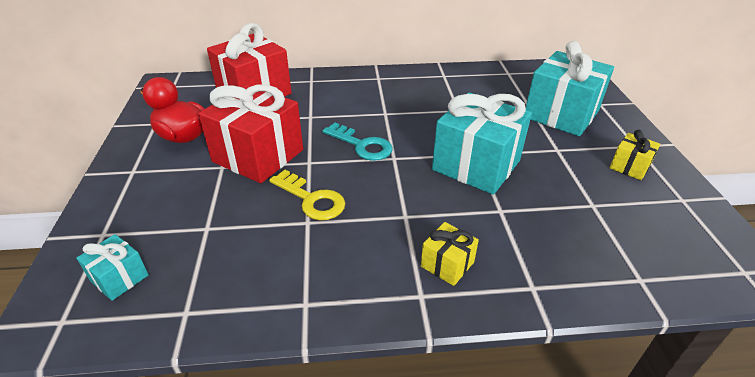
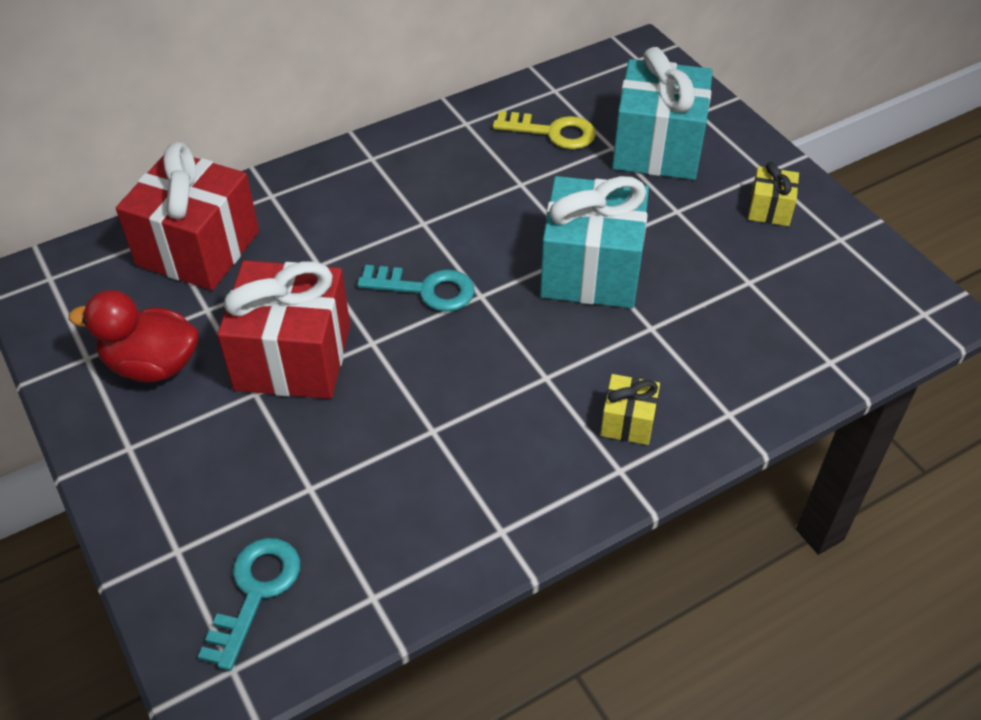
camera: 25 degrees left, 10 degrees up
turquoise gift [76,234,149,301] -> turquoise key [198,538,300,671]
yellow key [269,170,345,220] -> yellow key moved to [493,111,596,149]

